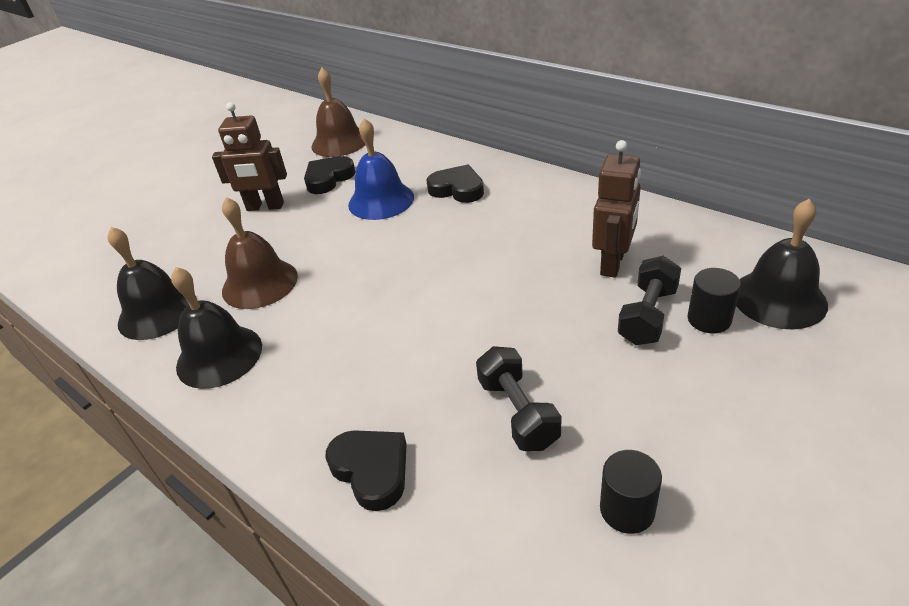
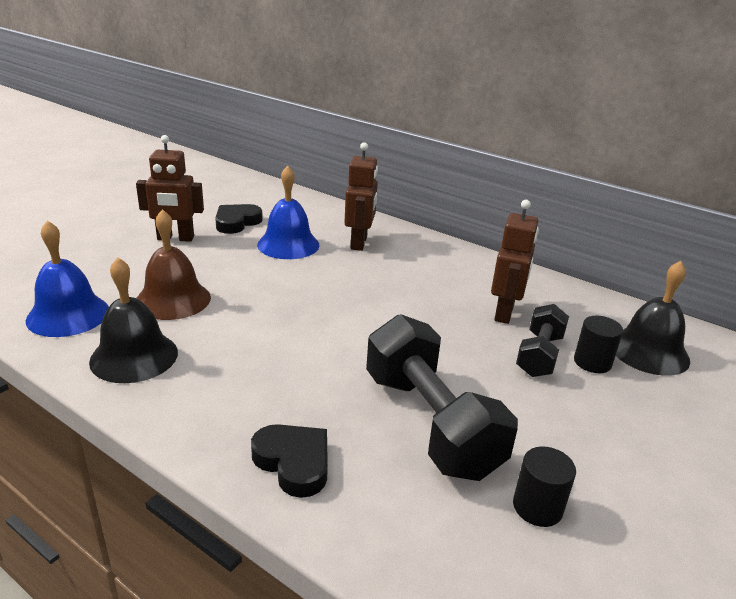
camera: 10 degrees left, 10 degrees down
black bell [108,227,197,340] -> blue bell [26,220,109,337]
brown bell [312,68,365,157] -> none
black heart [426,164,484,203] -> brown robot [344,142,378,251]
black dumbbell [476,346,561,451] -> black dumbbell [366,314,518,481], size x1.75

